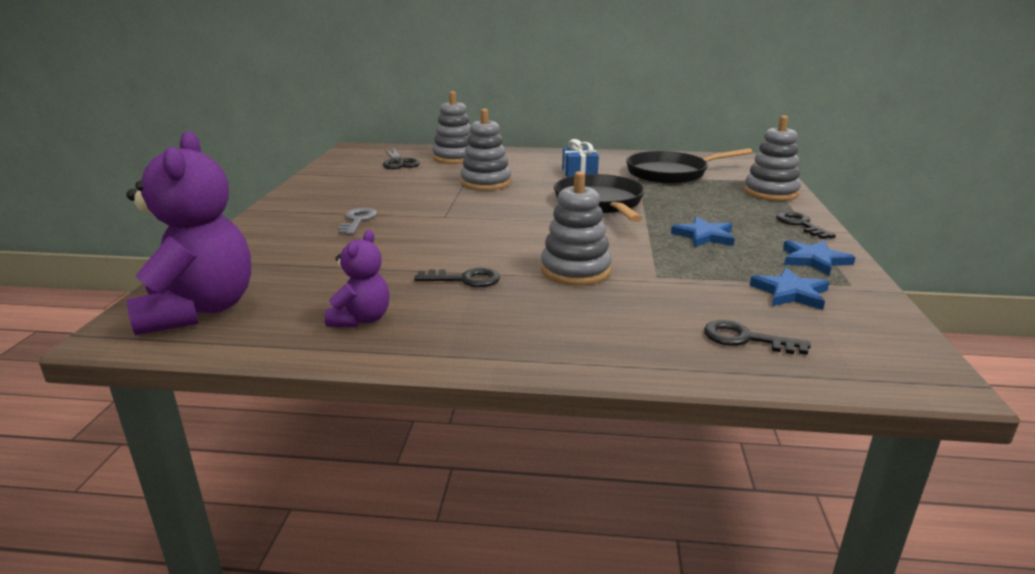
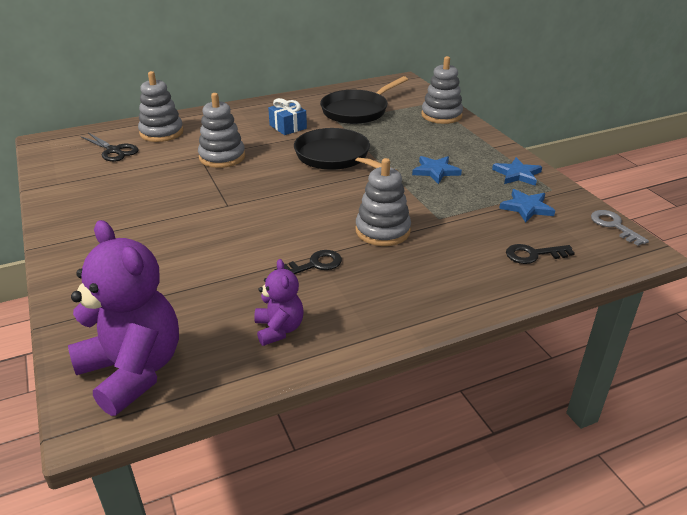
camera: 30 degrees left, 10 degrees up
grey key [338,208,377,235] -> grey key moved to [591,210,649,246]
black key [776,211,836,239] -> none

